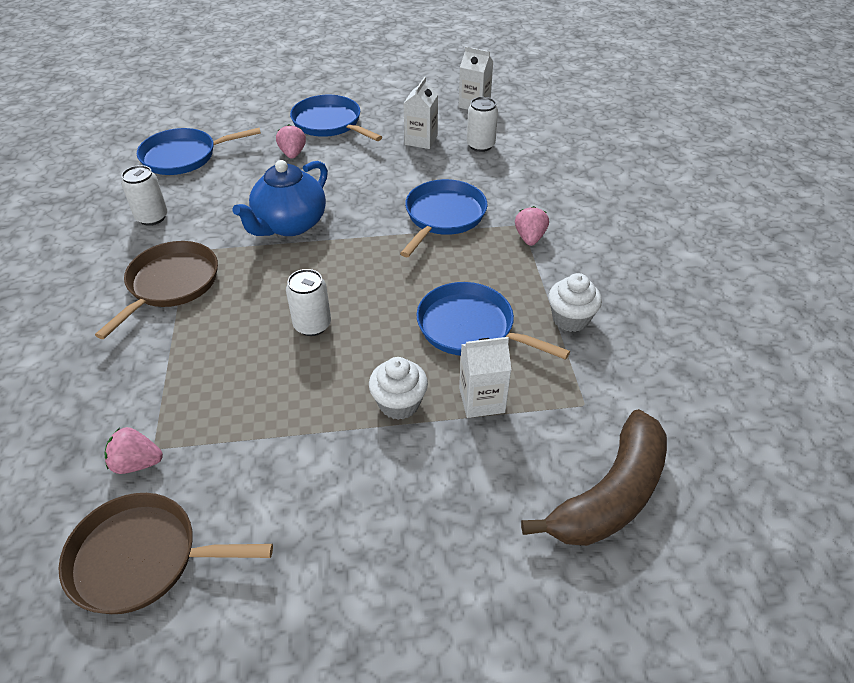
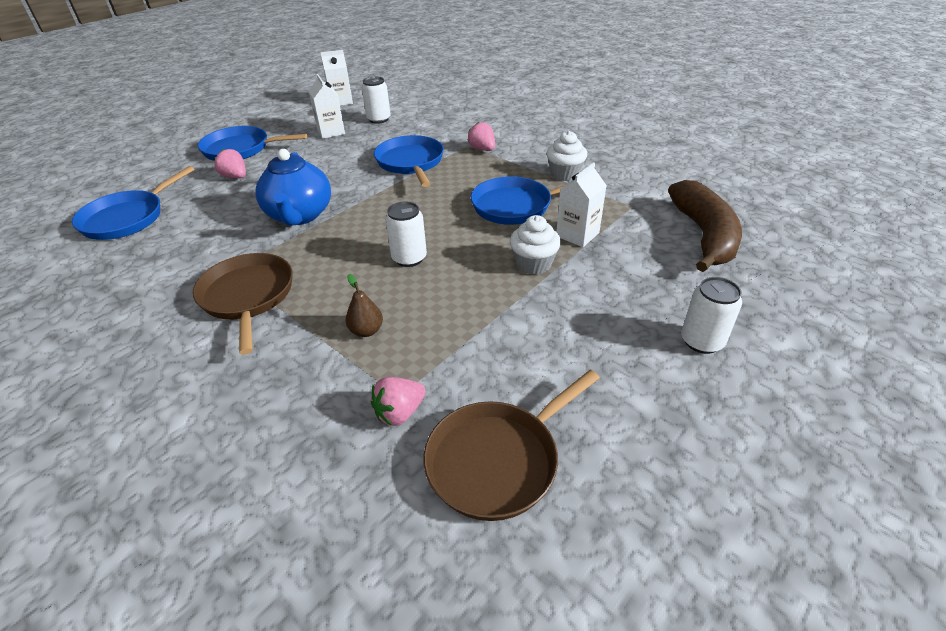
camera: 40 degrees left, 5 degrees down
white can [121,165,168,226] -> white can moved to [681,277,742,354]
none -> brown pear [346,274,383,337]

